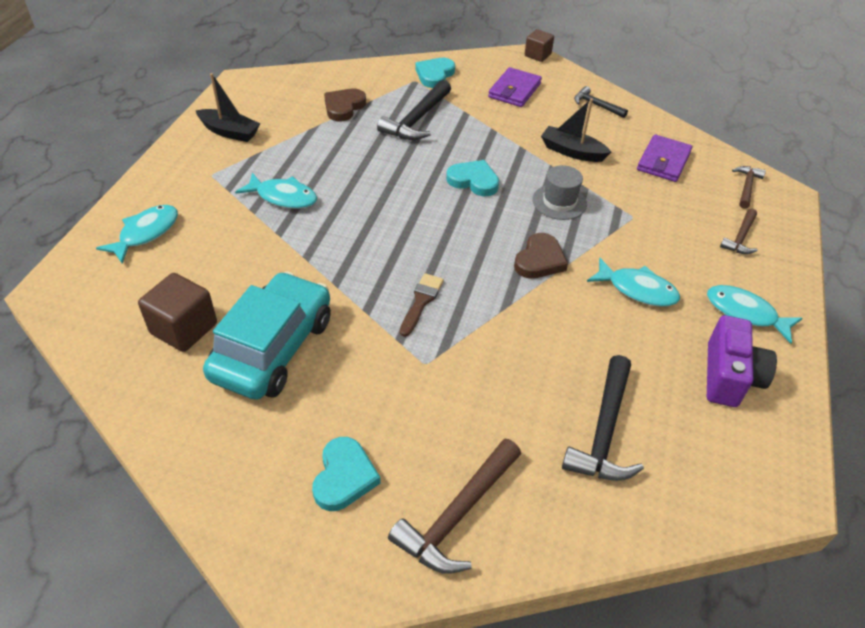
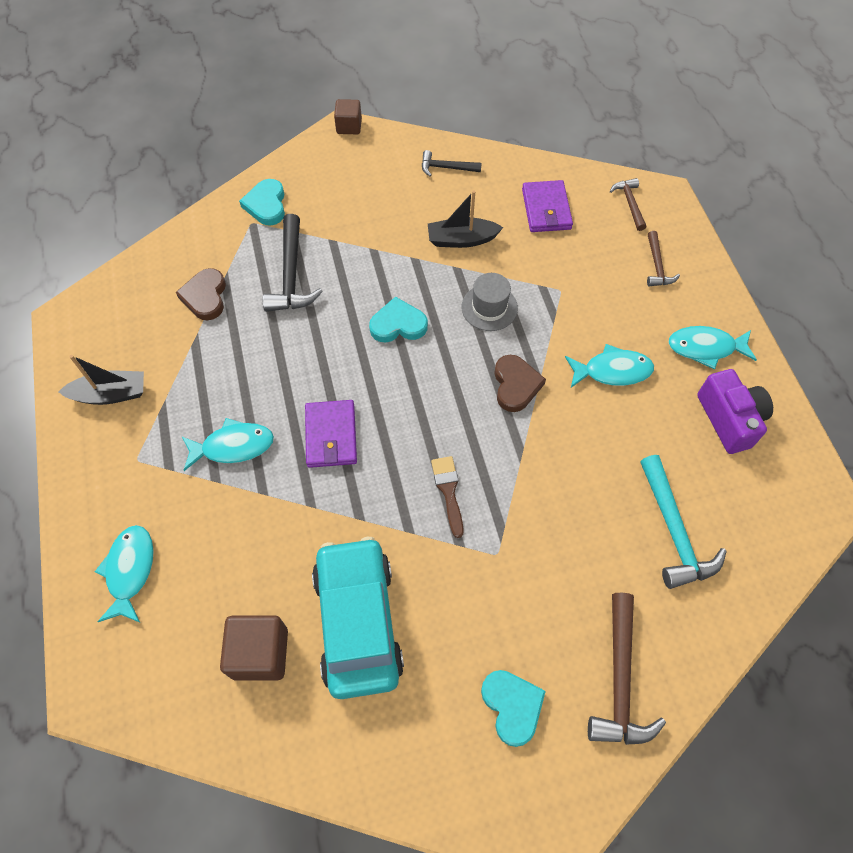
camera: 30 degrees left, 15 degrees up
purple wallet [488,67,542,107] -> purple wallet moved to [305,400,357,468]
black hammer [562,355,644,481] -> turquoise hammer [640,455,727,589]

